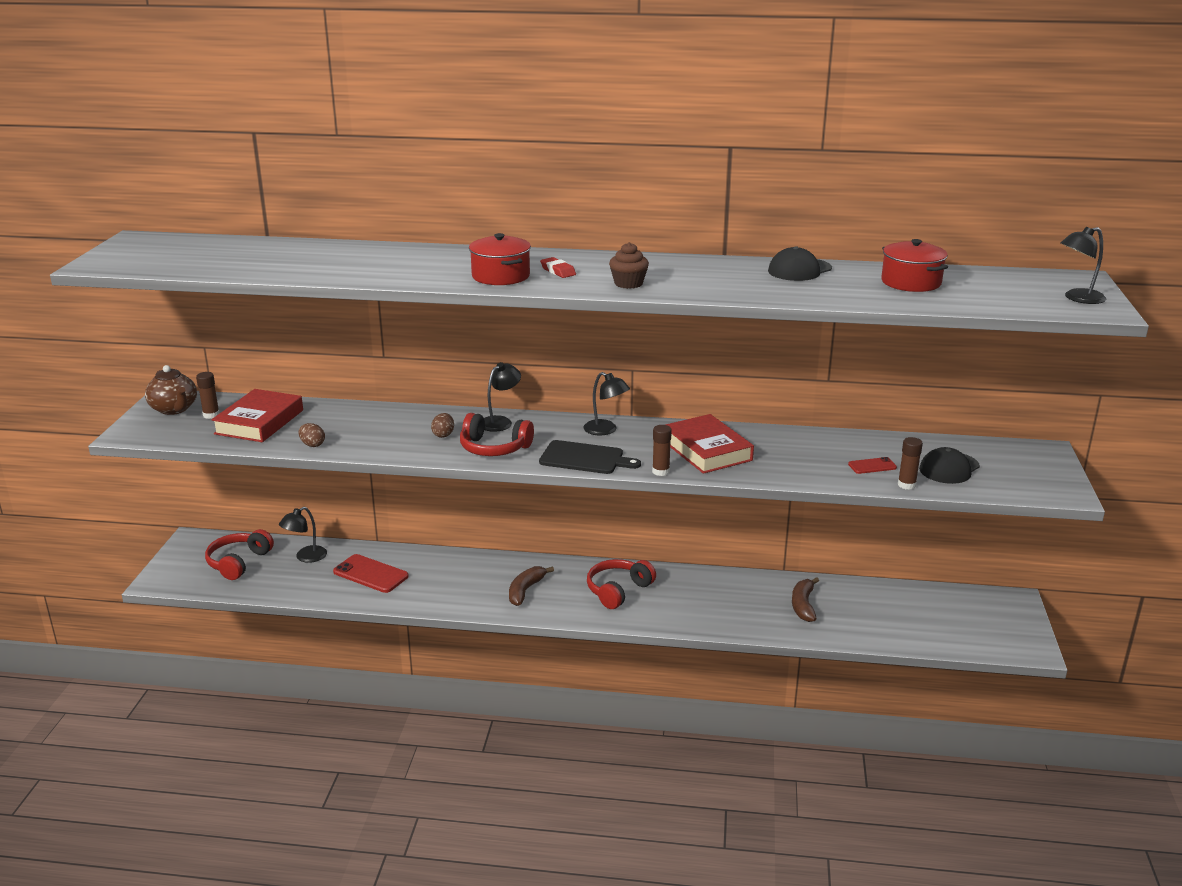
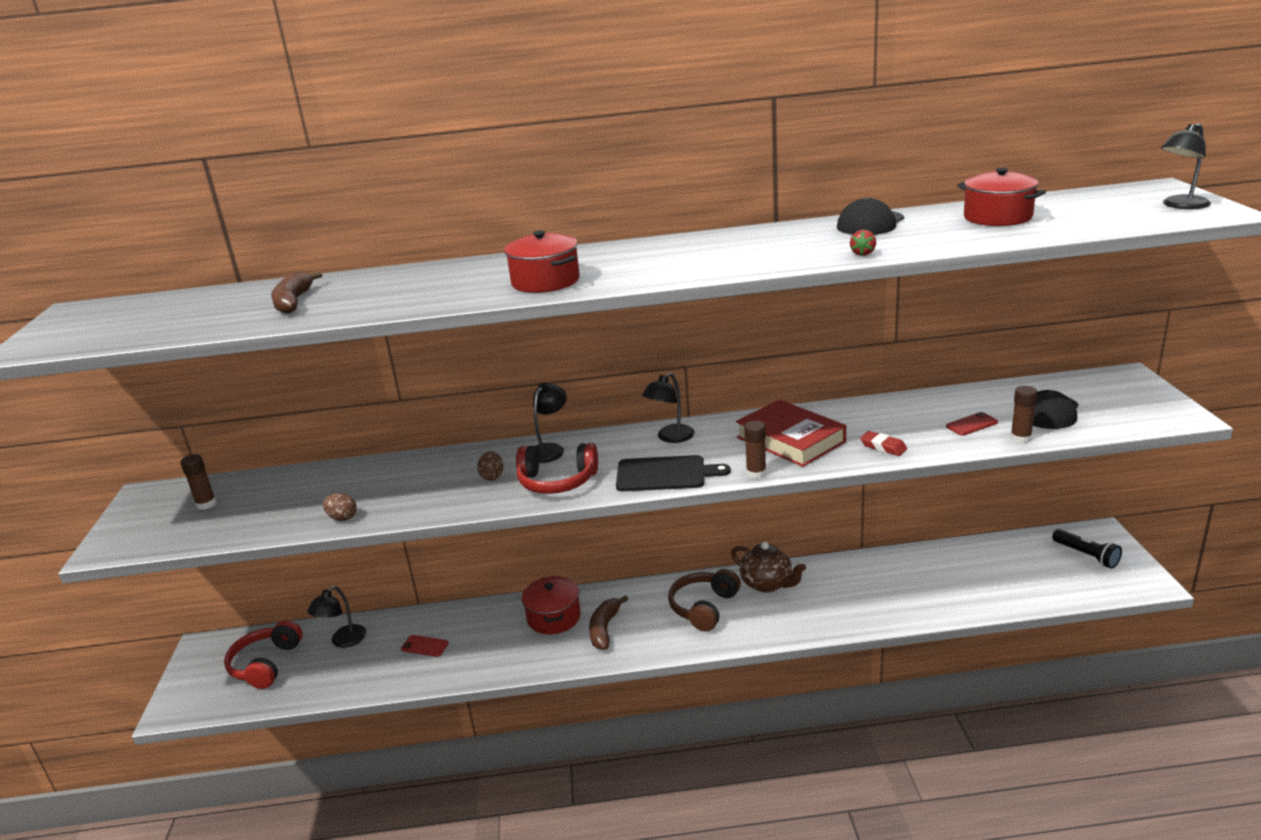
camera: 10 degrees left, 0 degrees up
brown teapot [145,365,197,415] -> brown teapot moved to [731,542,806,592]
red book [211,389,303,442] -> none
red phone [333,554,409,593] -> red phone [401,635,449,657], size x0.54
red eraser [540,257,576,278] -> red eraser moved to [860,431,907,456]
black lamp [584,372,630,435] -> black lamp turned 105 degrees clockwise [642,372,694,443]
red headphones [587,559,656,609] -> brown headphones [668,569,741,631]
brown cupcake [609,242,649,289] -> none
brown banana [792,577,819,622] -> brown banana moved to [271,271,322,314]
none -> red pot [522,576,581,634]
none -> red strawberry [850,230,876,256]
none -> black flashlight [1052,529,1122,569]

